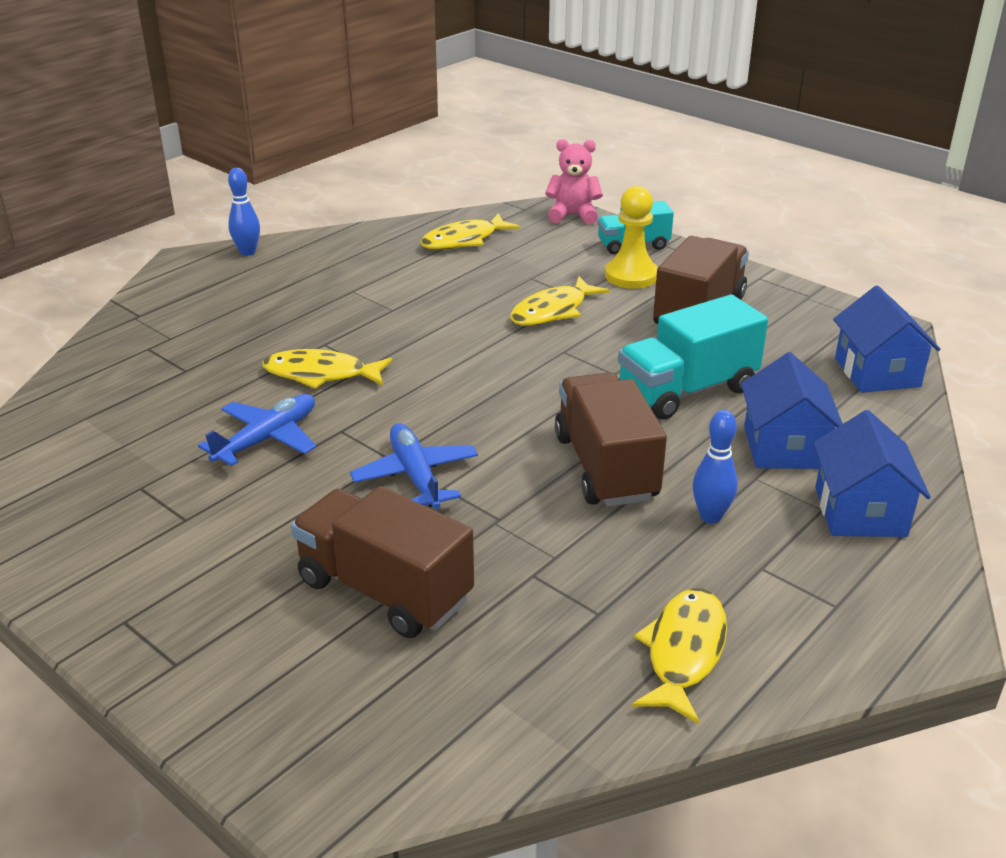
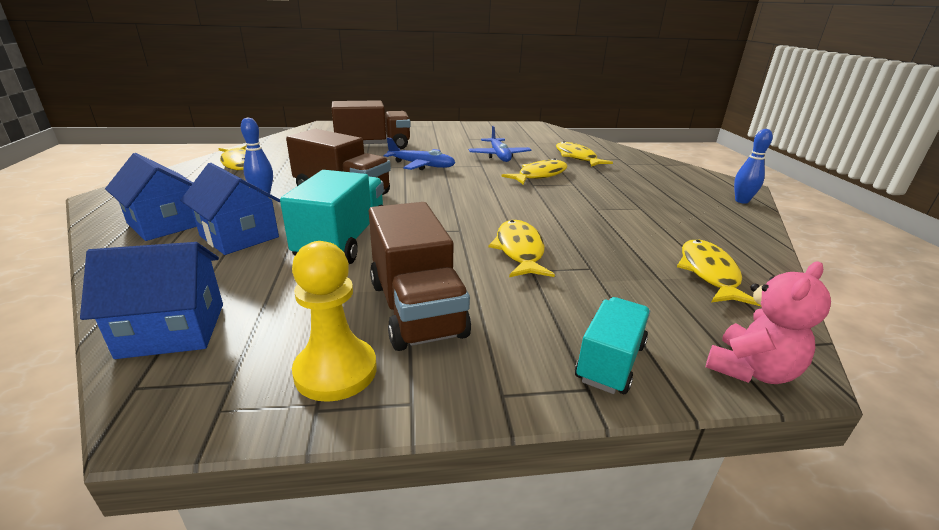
camera: 130 degrees right, 5 degrees down
yellow pawn [605,186,658,289] -> yellow pawn moved to [292,241,377,402]
blue house [833,285,941,393] -> blue house turned 45 degrees counterclockwise [80,242,223,359]
none -> yellow fish [556,141,613,167]

